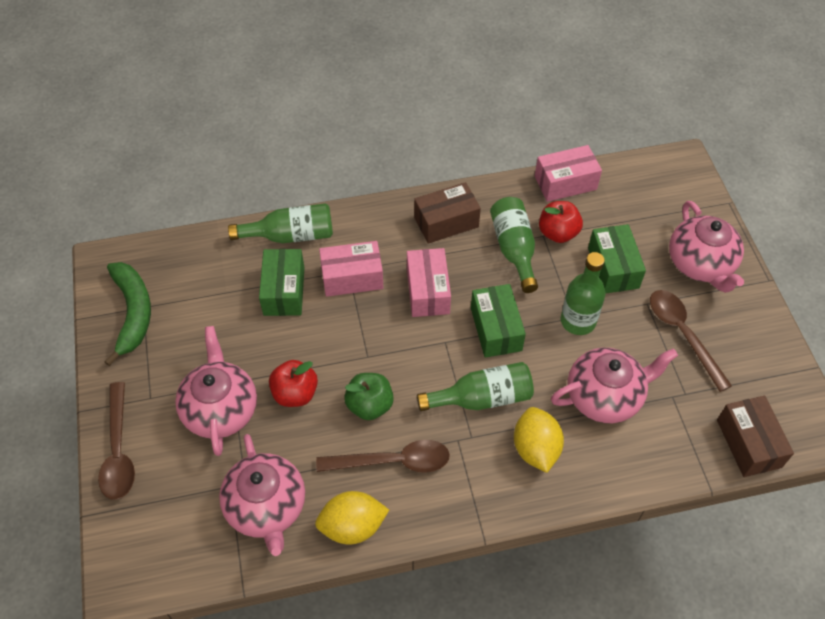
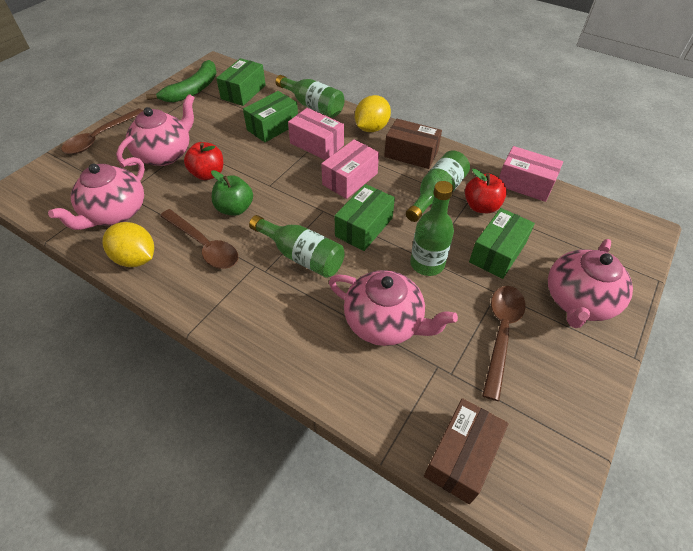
camera: 45 degrees right, 5 degrees down
yellow lemon [514,407,564,473] -> yellow lemon moved to [355,95,391,132]
none -> green box [216,58,266,106]

